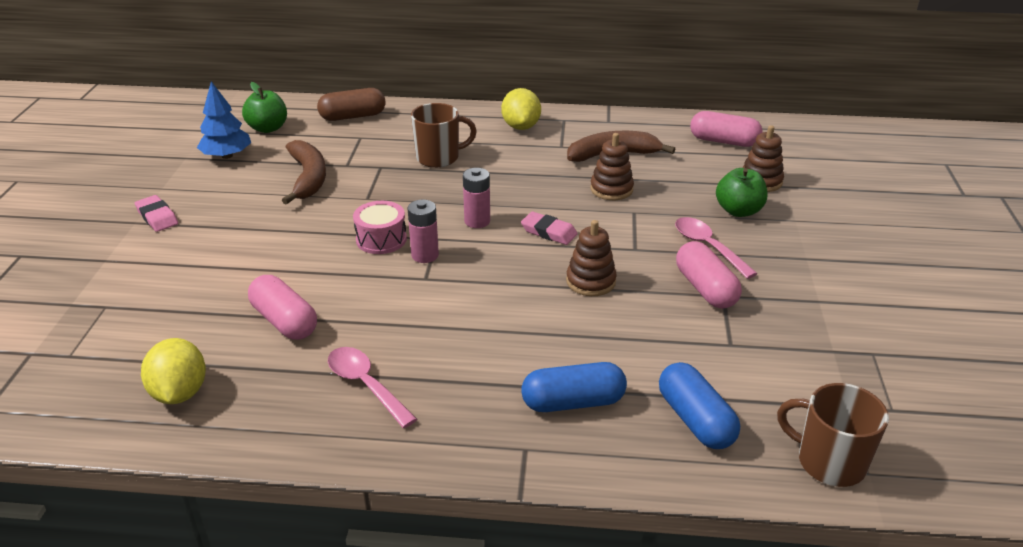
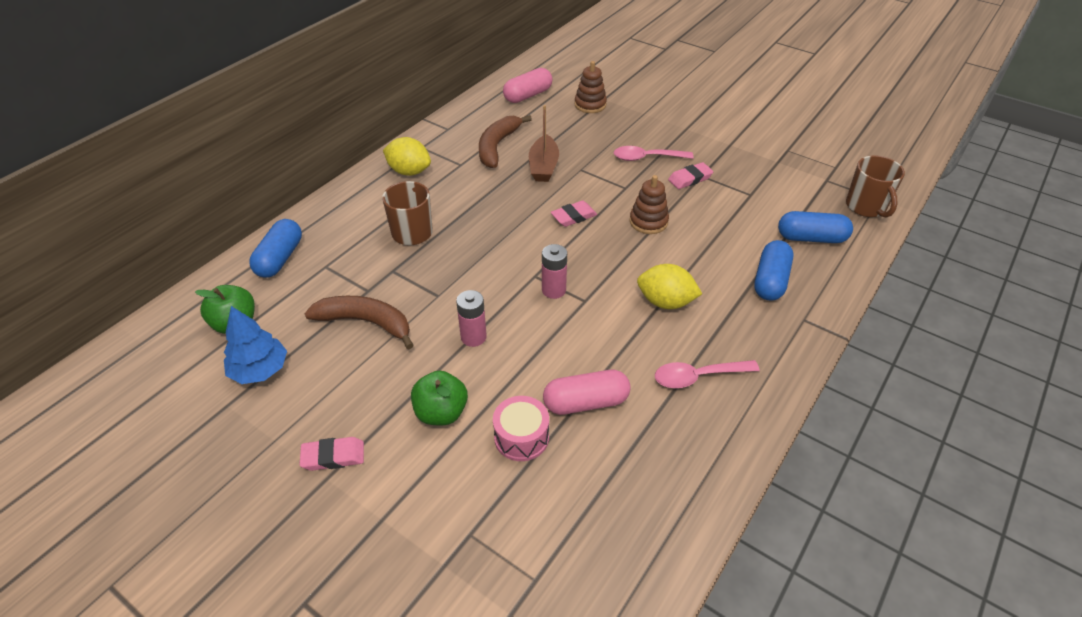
camera: 60 degrees left, 10 degrees up
yellow lemon [141,338,206,404] -> yellow lemon moved to [637,264,702,309]
brown capsule [317,88,386,121] -> blue capsule [249,219,302,278]
pink drum [353,201,407,254] -> pink drum moved to [493,396,549,461]
pink battery [463,168,490,228] -> pink battery moved to [456,290,487,347]
brown stacking toy [590,133,634,200] -> brown boat [529,105,559,182]
pink capsule [676,241,742,309] -> pink eraser [668,162,713,189]
green apple [716,168,768,217] -> green apple moved to [411,371,468,425]
brown mug [777,383,889,487] -> brown mug turned 75 degrees counterclockwise [846,155,905,217]

